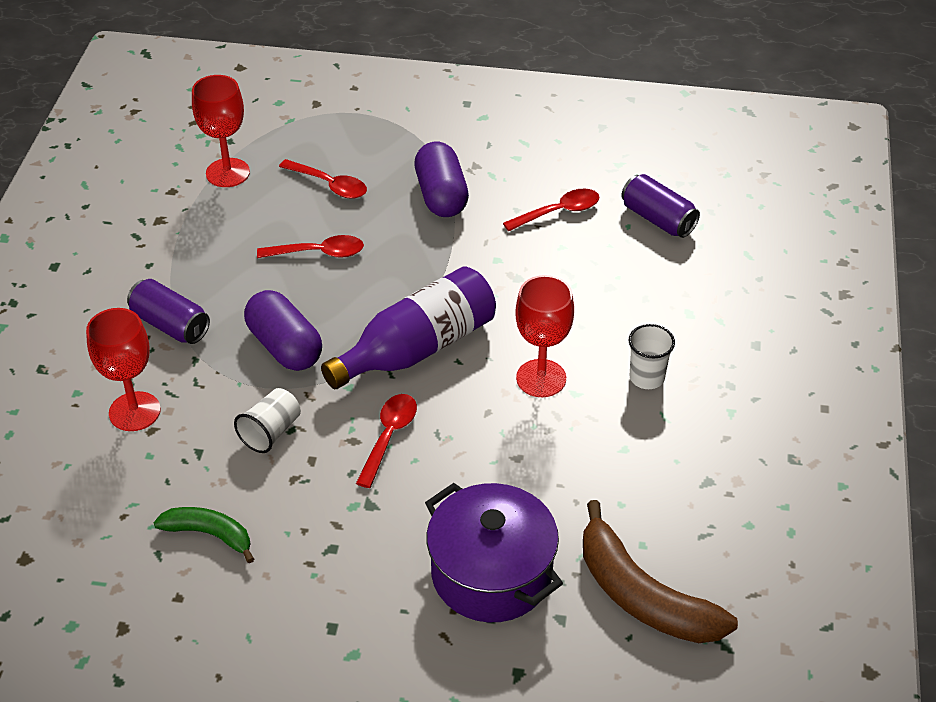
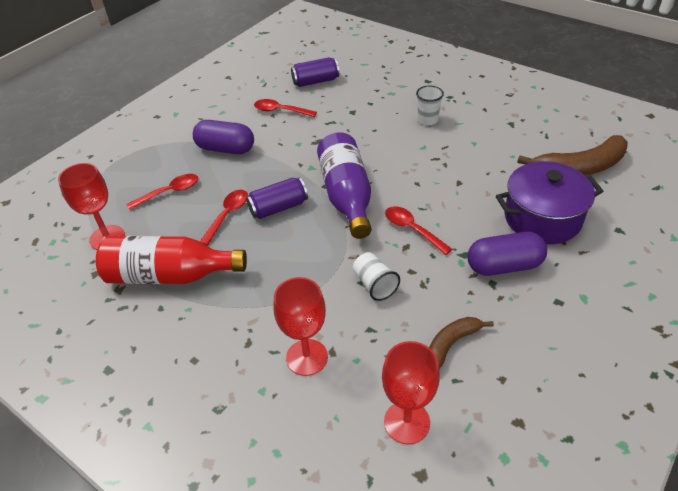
camera: 60 degrees left, 0 degrees up
purple can [127,279,210,344] -> purple can moved to [246,177,308,219]
green banana [154,507,254,563] -> brown banana [429,317,494,369]
purple capsule [244,290,322,371] -> purple capsule moved to [467,232,547,276]
red spoon [503,189,599,232] -> red spoon turned 75 degrees counterclockwise [254,99,317,117]
red goblet [515,275,574,397] -> red goblet moved to [382,341,440,444]
none -> red bottle [96,236,247,284]

